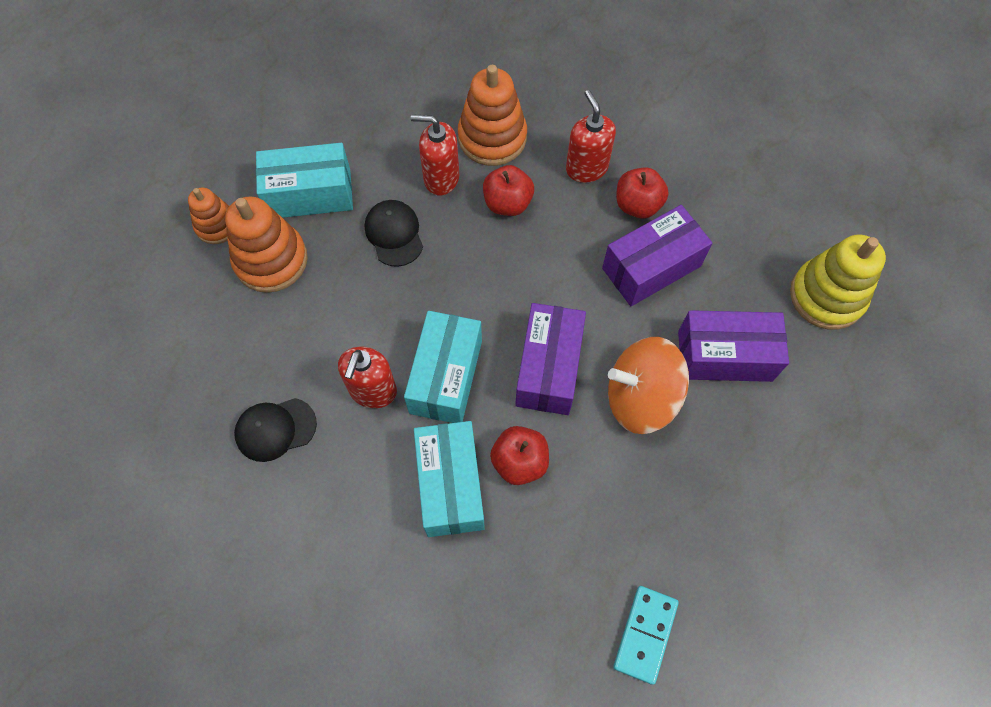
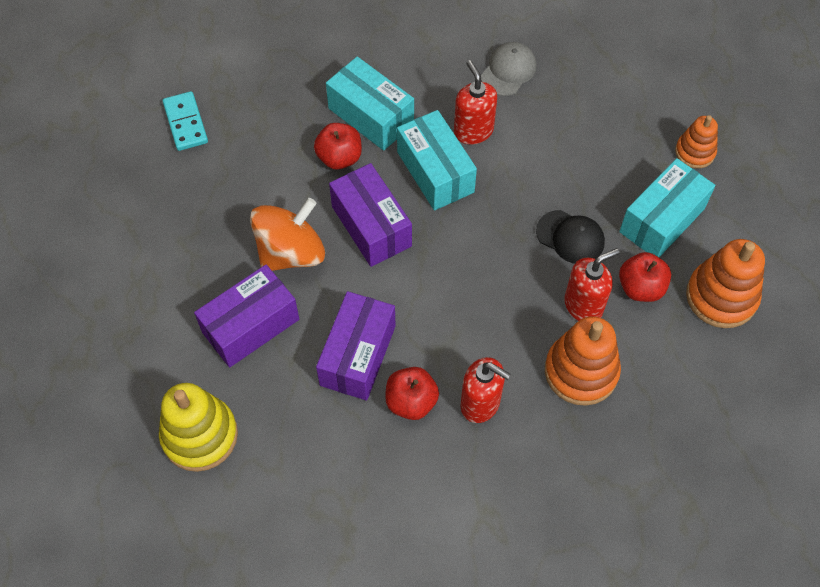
camera: 140 degrees right, 5 degrees down
orange stacking toy [225,196,308,293] -> orange stacking toy moved to [686,239,765,328]
black cap [234,398,317,462] -> grey cap [481,42,537,96]
red apple [483,165,534,216] -> red apple moved to [619,252,671,302]

